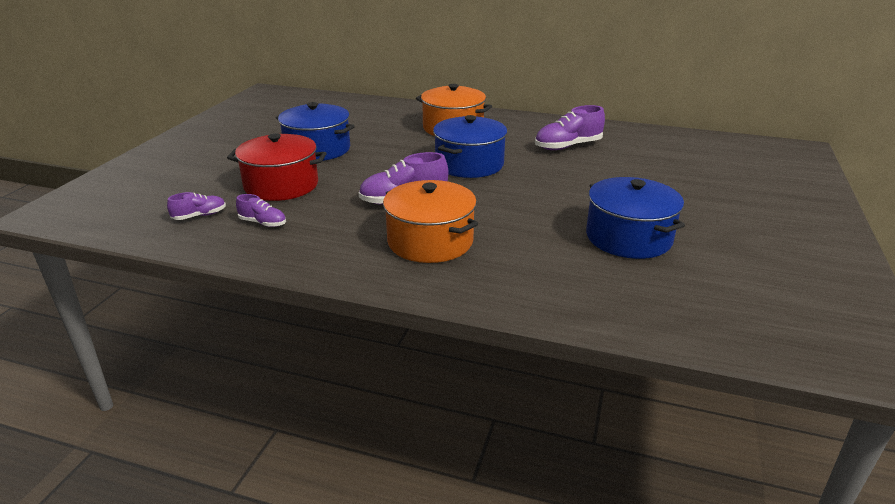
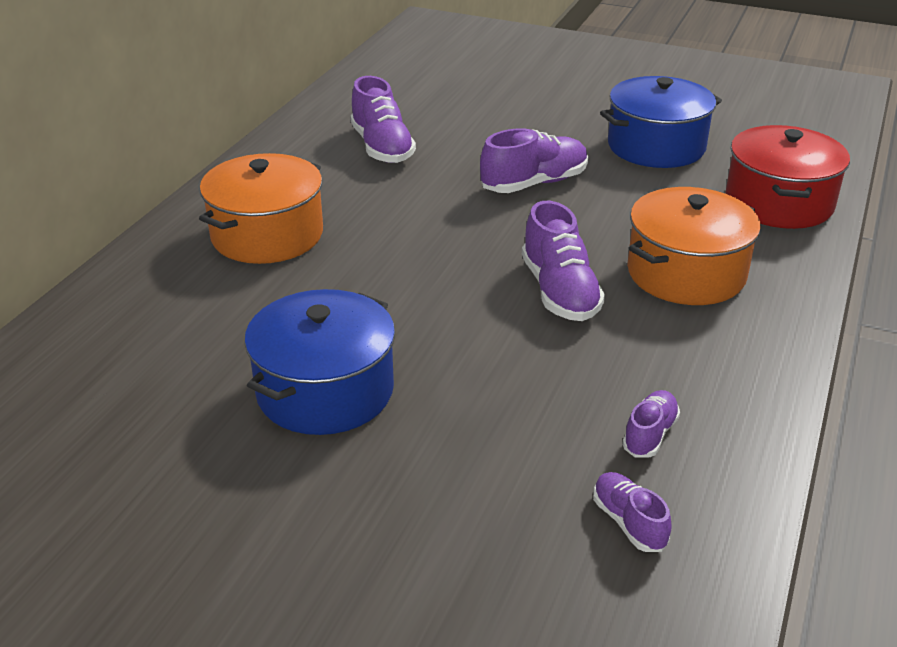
camera: 85 degrees left, 5 degrees up
red pot [227,133,326,201] -> red pot moved to [725,125,850,229]
blue pot [433,115,507,178] -> none
none -> purple shoe [480,128,588,193]

